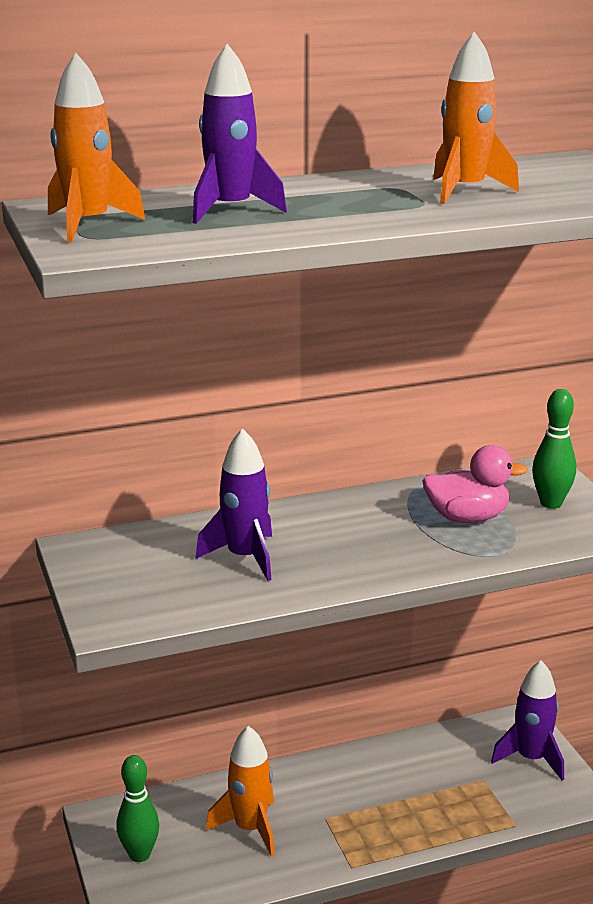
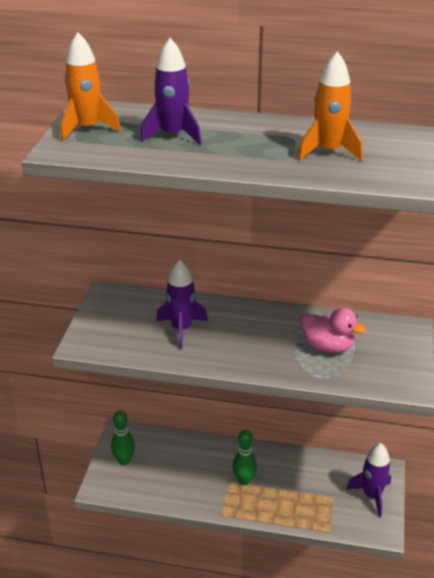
camera: 30 degrees right, 10 degrees up
orange rocket [206,726,275,857] -> none
green bowling pin [532,389,576,509] -> green bowling pin moved to [233,430,257,485]

